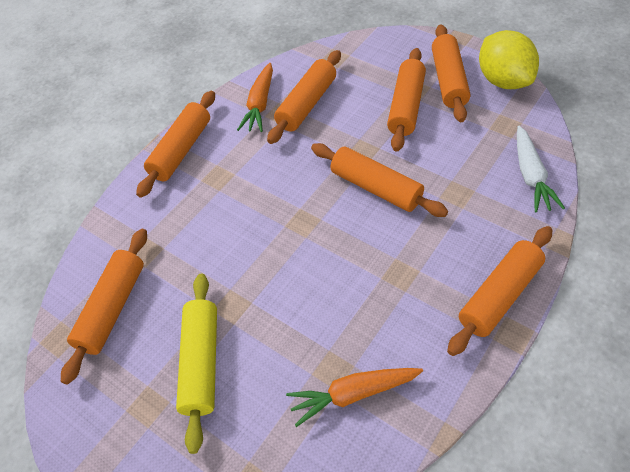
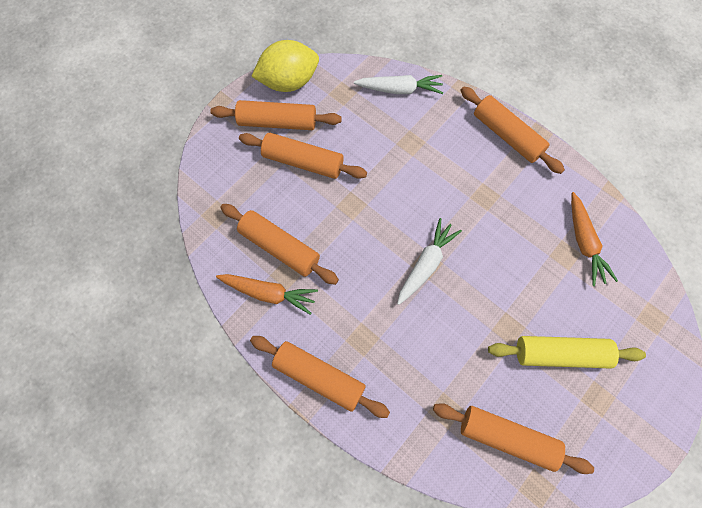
camera: 90 degrees left, 15 degrees up
orange rolling pin [311,143,448,217] -> none
none -> white carrot [397,218,462,305]

